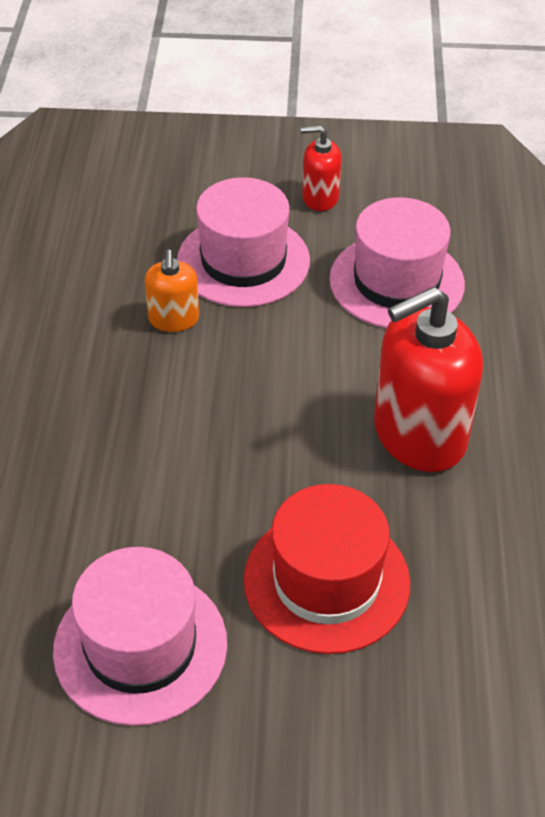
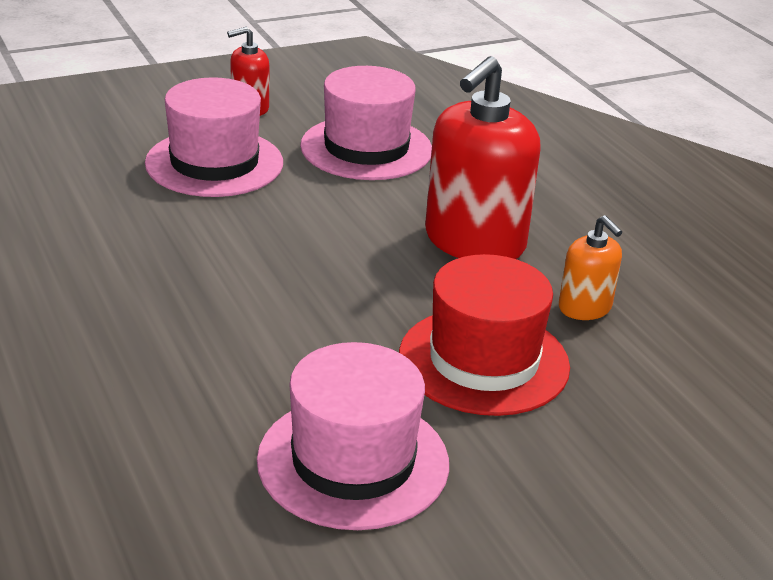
camera: 30 degrees left, 15 degrees down
orange soap dispenser [145,250,199,332] -> orange soap dispenser moved to [559,215,622,320]

